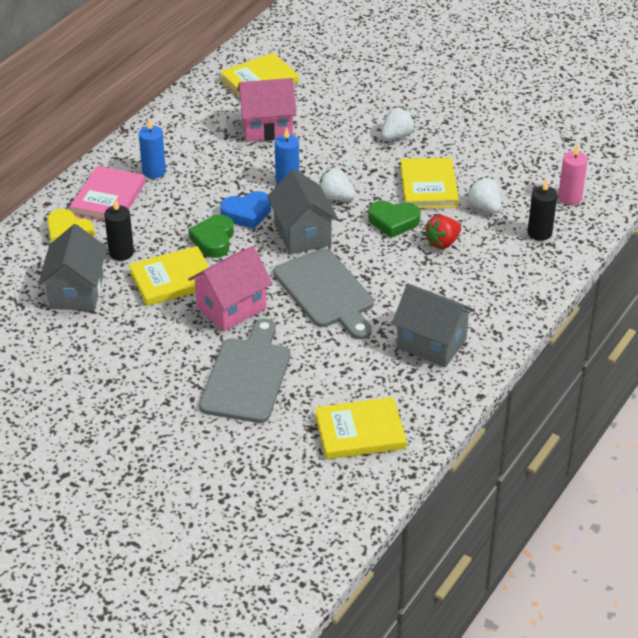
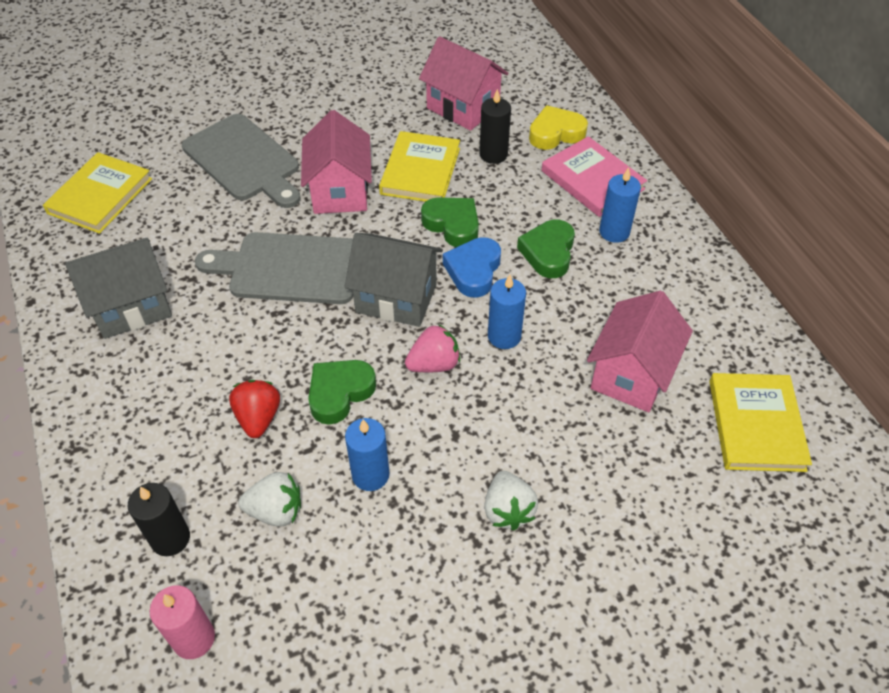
camera: 125 degrees right, 10 degrees up
grey house [38,224,107,311] -> pink house [419,36,508,131]
white strawberry [319,167,355,200] -> pink strawberry [405,324,460,372]
yellow book [400,158,459,209] -> blue candle [345,418,389,491]
none -> green heart [517,220,575,278]

